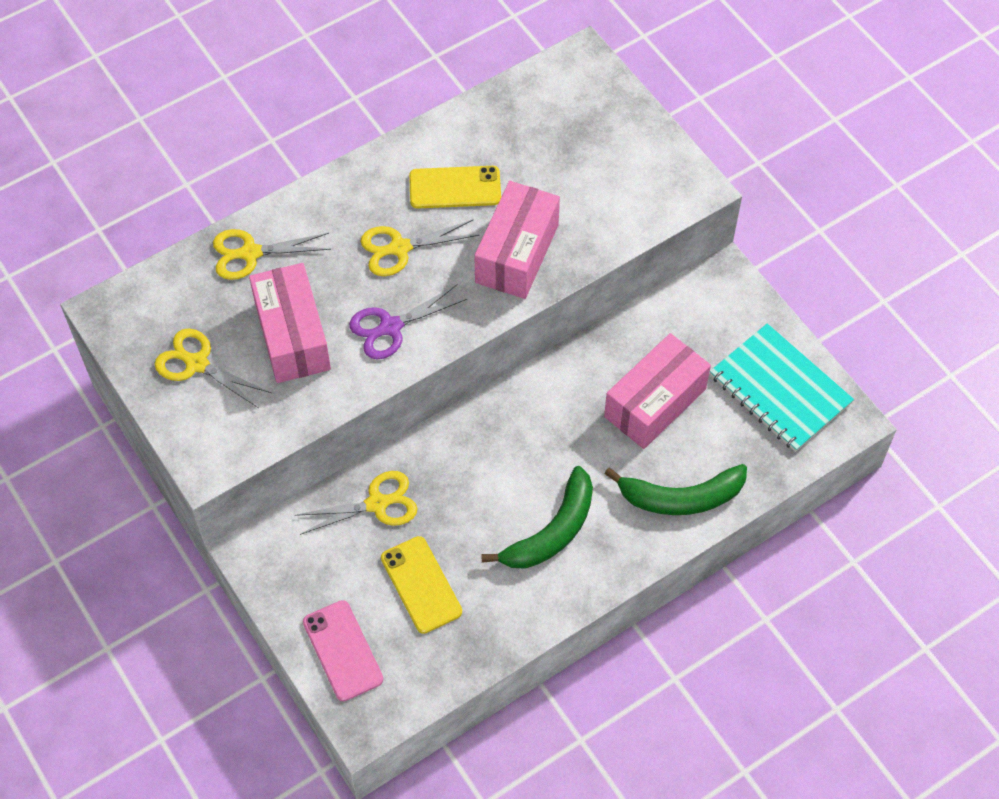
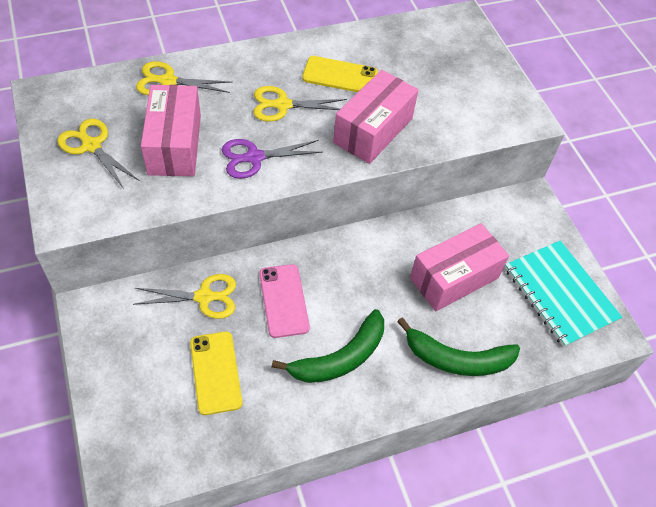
camera: 10 degrees right, 5 degrees down
pink phone [303,600,383,701] -> pink phone moved to [259,264,310,338]

